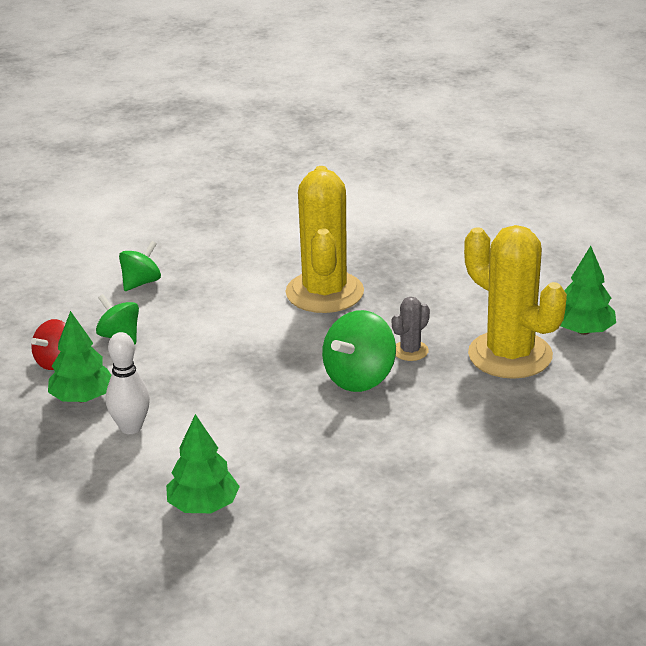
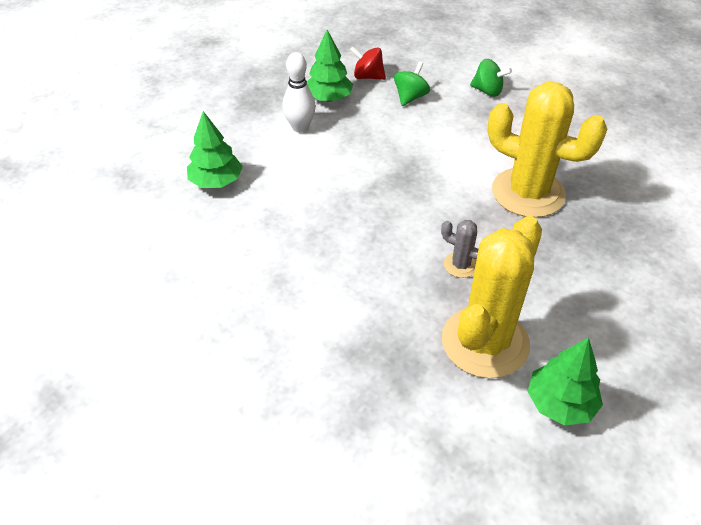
camera: 75 degrees right, 15 degrees up
yellow cactus [286,166,364,313] -> yellow cactus turned 45 degrees clockwise [487,82,607,218]
green spinning top [322,310,396,392] -> none

